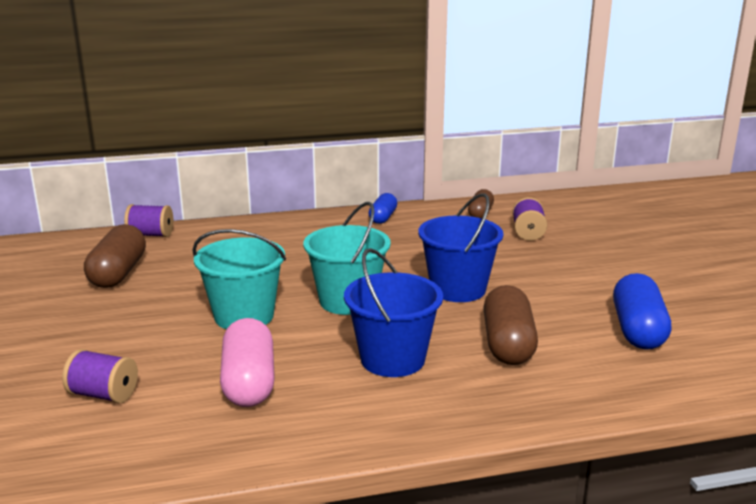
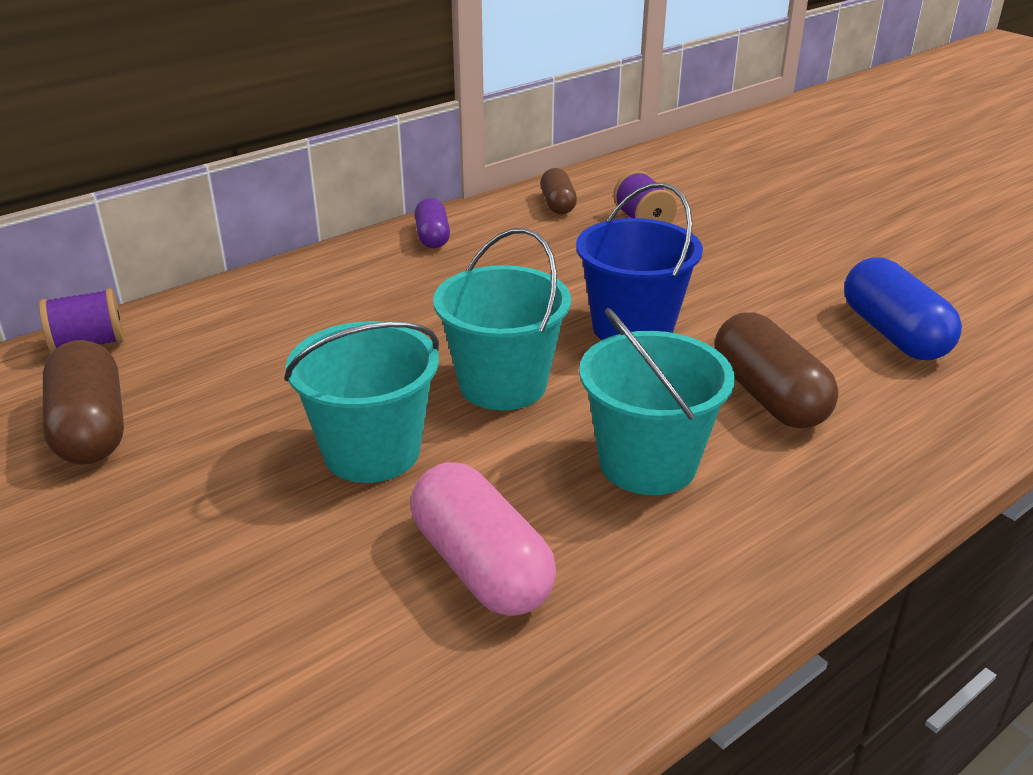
camera: 25 degrees left, 10 degrees up
purple spool [62,349,138,404] -> none
blue bucket [344,248,443,377] -> turquoise bucket [579,308,735,495]
blue capsule [369,193,397,224] -> purple capsule [415,198,450,248]

